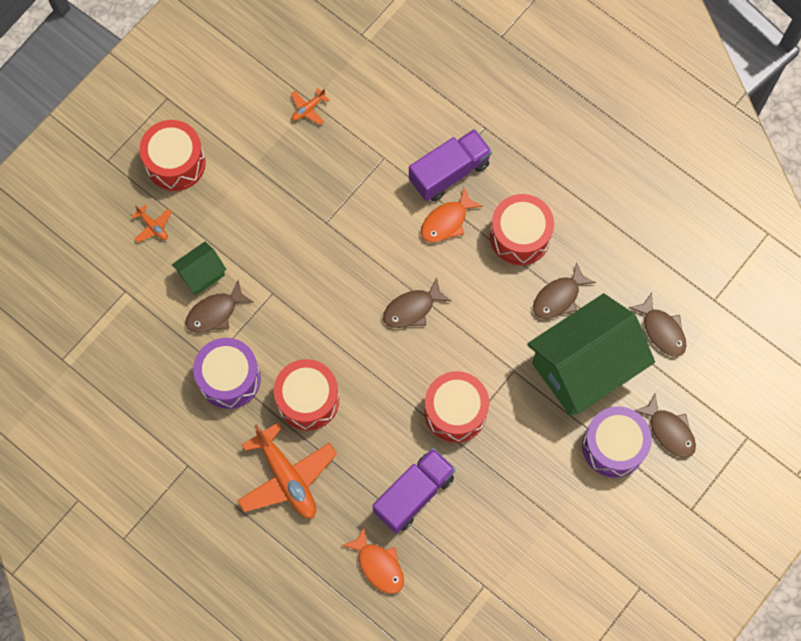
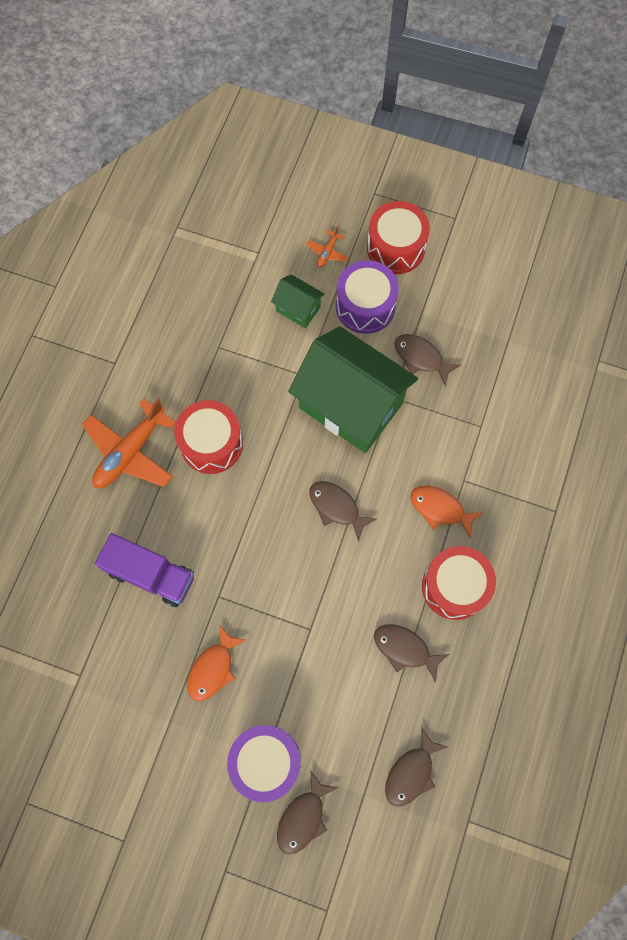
camera: 70 degrees right, 0 degrees up
brown fish [186,281,253,333] -> brown fish moved to [394,334,461,386]
purple drum [193,338,261,409] -> purple drum moved to [336,260,399,334]
orange plane [291,88,330,125] -> none
orange fish [341,526,404,594] -> orange fish moved to [187,625,246,701]
purple truck [409,129,492,202] -> none
red drum [424,371,489,443] -> none
green house [527,293,655,416] -> green house moved to [288,326,418,453]

